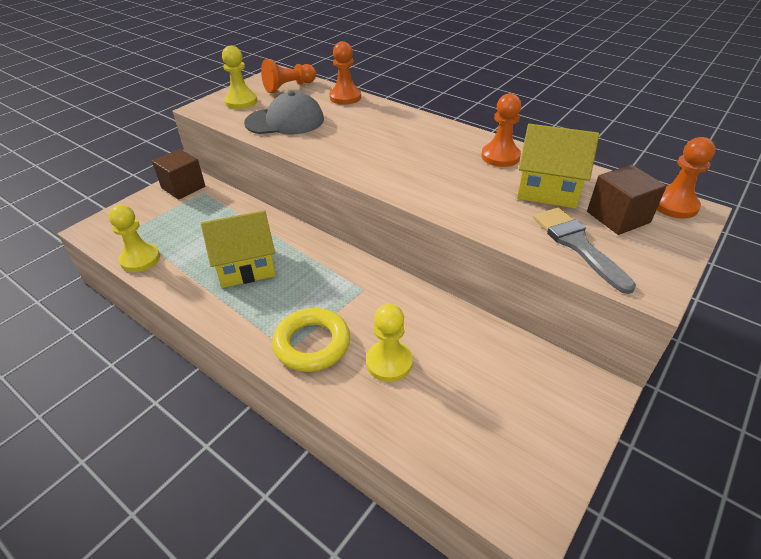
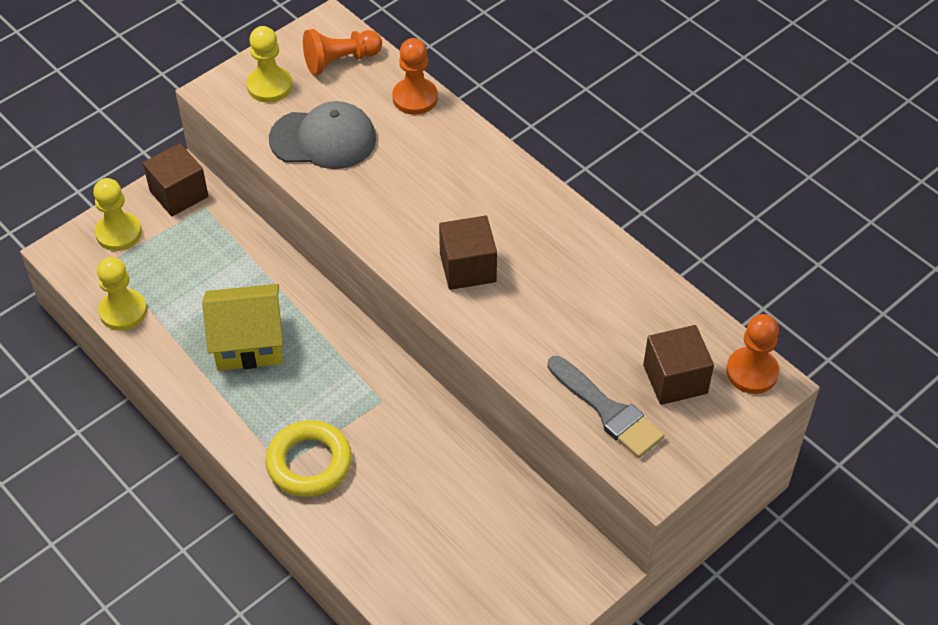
camera: 10 degrees right, 10 degrees up
yellow pawn [366,304,413,382] -> yellow pawn moved to [93,178,142,251]
orange pawn [481,93,521,167] -> none
yellow house [517,124,599,208] -> none
grey brush [533,207,636,294] -> grey brush turned 150 degrees clockwise [547,356,664,458]
none -> brown cube [439,216,497,290]

